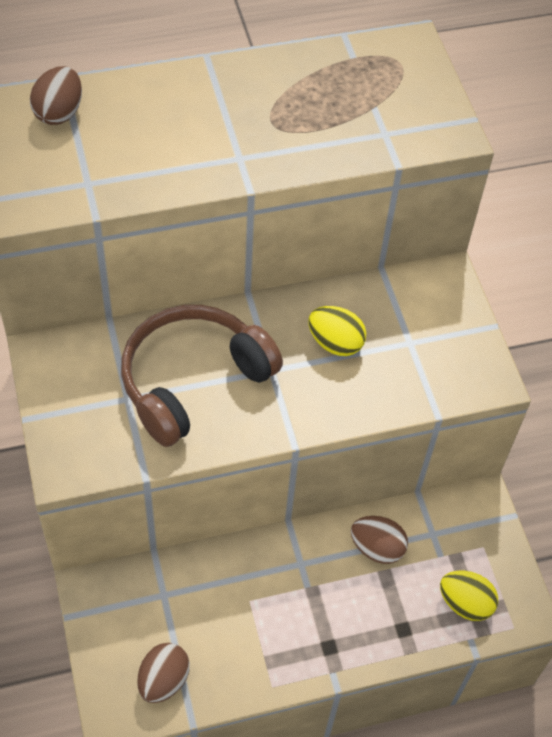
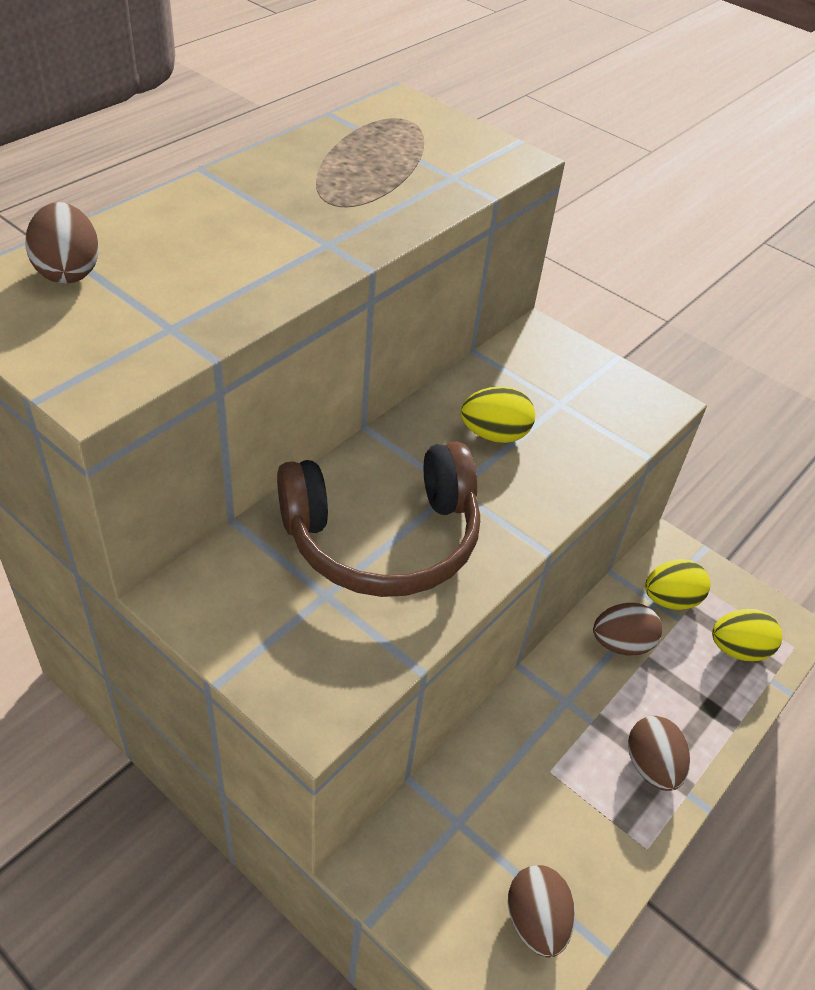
camera: 35 degrees left, 10 degrees down
brown headphones [121,305,283,447] -> brown headphones turned 120 degrees counterclockwise [277,441,480,597]
none -> brown egg [628,716,690,791]
none -> yellow egg [645,559,711,610]

